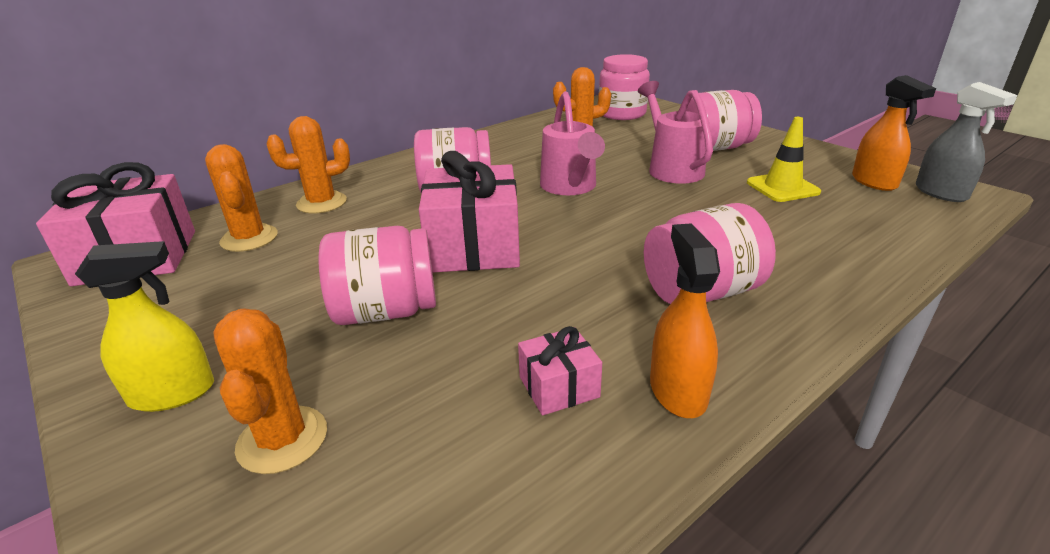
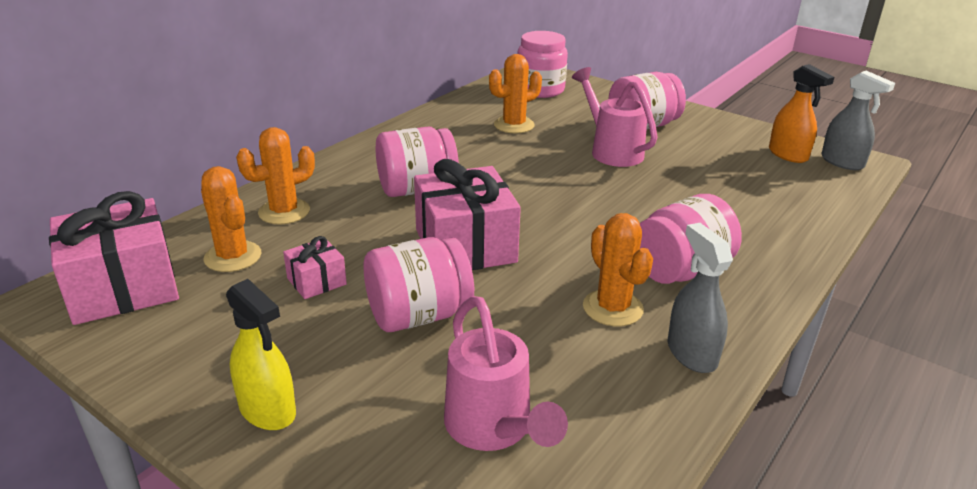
camera: 15 degrees left, 0 degrees up
yellow spray bottle [75,241,214,412] -> yellow spray bottle turned 75 degrees clockwise [226,279,296,430]
orange cactus [213,308,327,474] -> orange cactus moved to [583,213,653,326]
pink gift [518,326,602,416] -> pink gift moved to [283,236,347,299]
pink watering can [540,91,605,195] -> pink watering can moved to [444,296,568,451]
orange spray bottle [650,223,720,418] -> grey spray bottle [667,223,733,373]
yellow traffic cone [747,117,821,202] -> none

